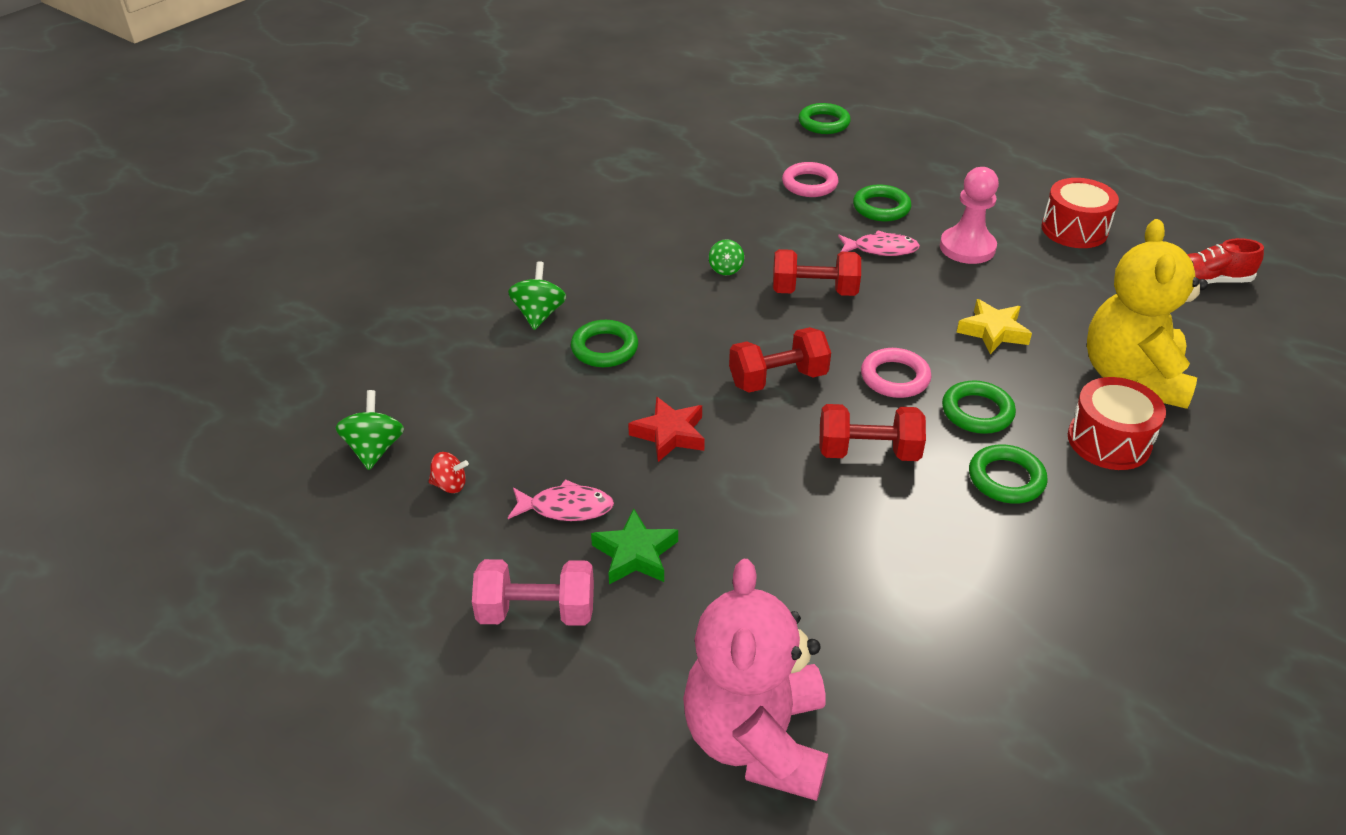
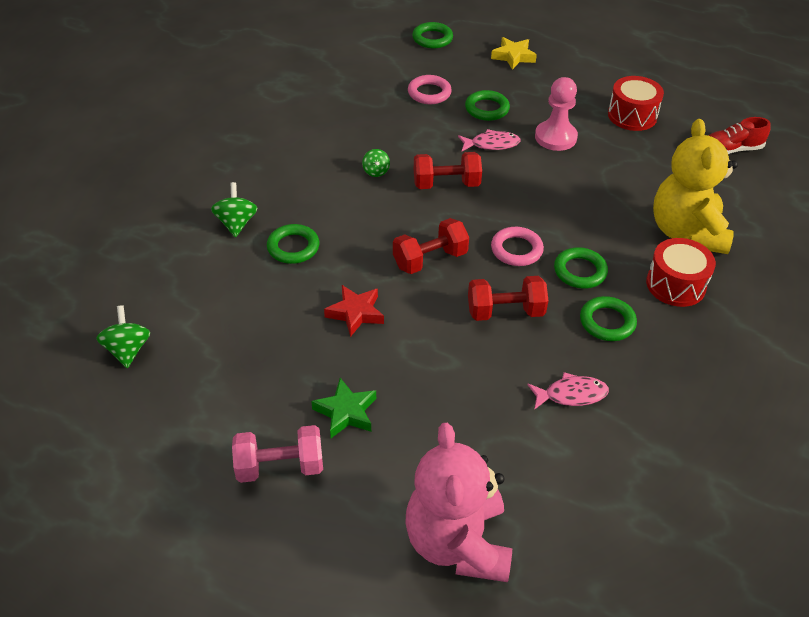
camera: 10 degrees left, 5 degrees up
red spinning top [429,452,469,493] -> none
pink fish [508,479,614,521] -> pink fish moved to [527,372,609,410]
yellow star [956,299,1032,354] -> yellow star moved to [491,37,537,70]

